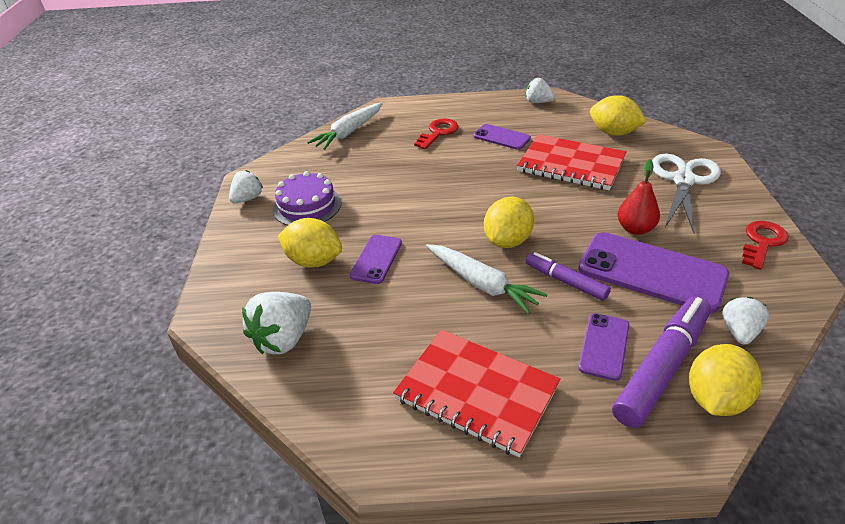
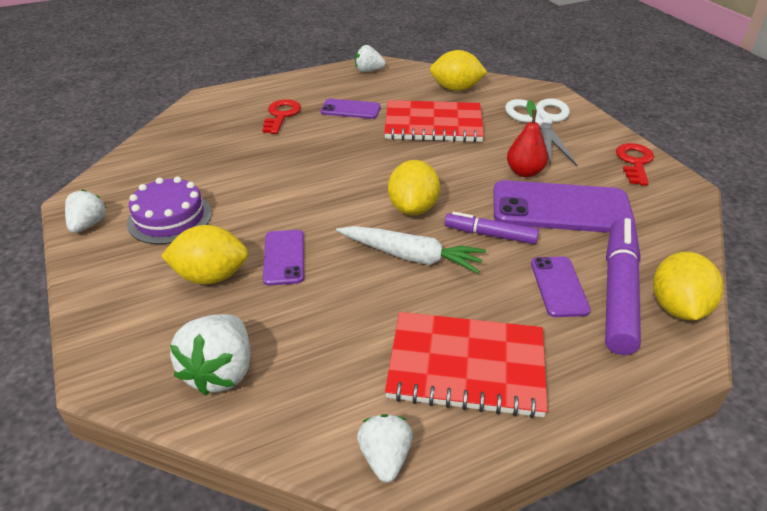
camera: 25 degrees left, 0 degrees up
white carrot [307,102,383,150] -> none
white strawberry [722,297,769,345] -> white strawberry moved to [357,414,413,483]

